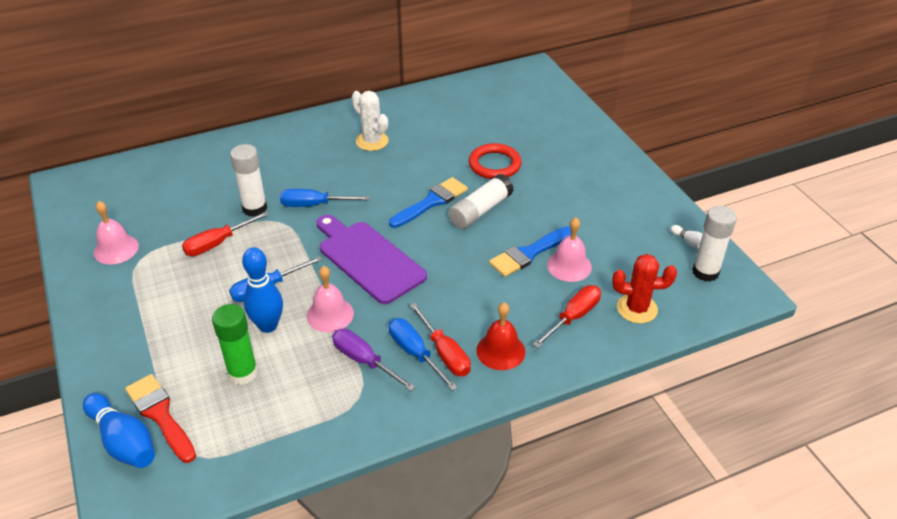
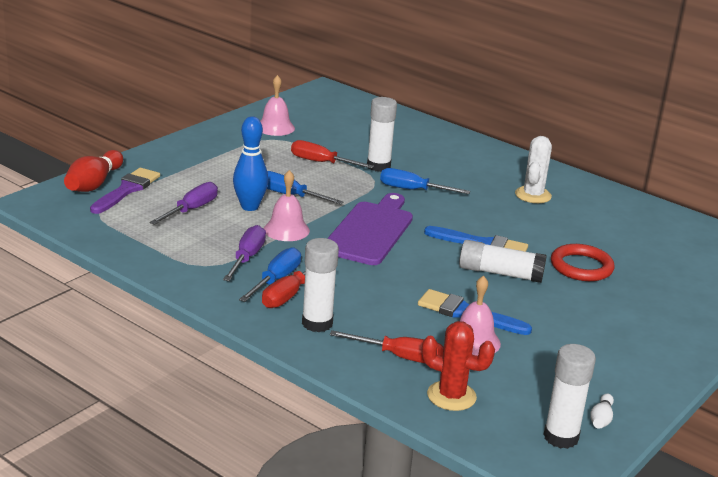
camera: 60 degrees right, 15 degrees down
blue bowling pin [83,393,155,468] -> red bowling pin [64,150,123,192]
red brush [125,374,196,463] -> purple brush [90,168,160,214]
green glue stick [212,304,258,385] -> purple screwdriver [150,182,218,225]
blue screwdriver [280,189,370,207] -> blue screwdriver turned 45 degrees counterclockwise [380,168,470,194]
red bell [476,302,525,370] -> white glue stick [302,238,339,332]
red cactus [612,254,677,323] -> red cactus turned 45 degrees counterclockwise [422,321,495,411]

